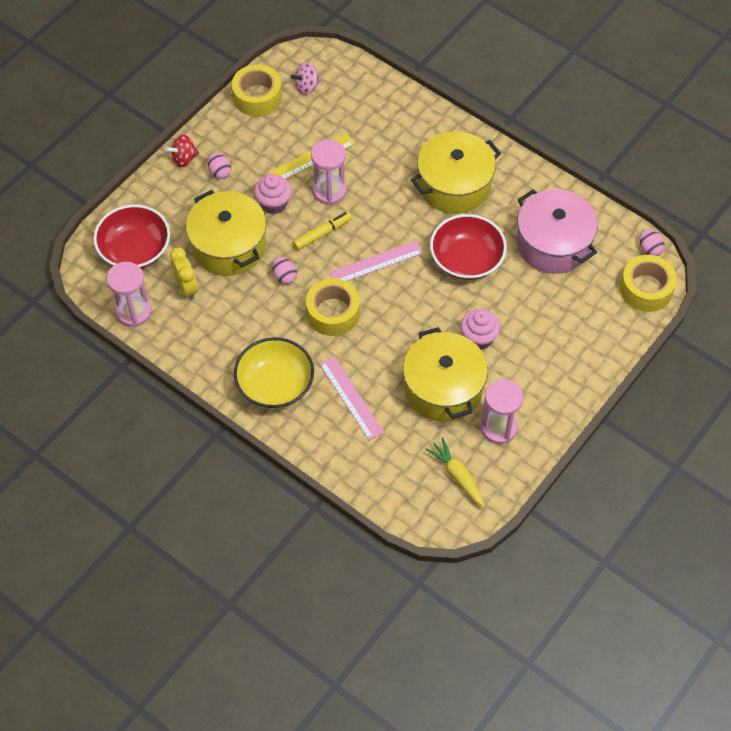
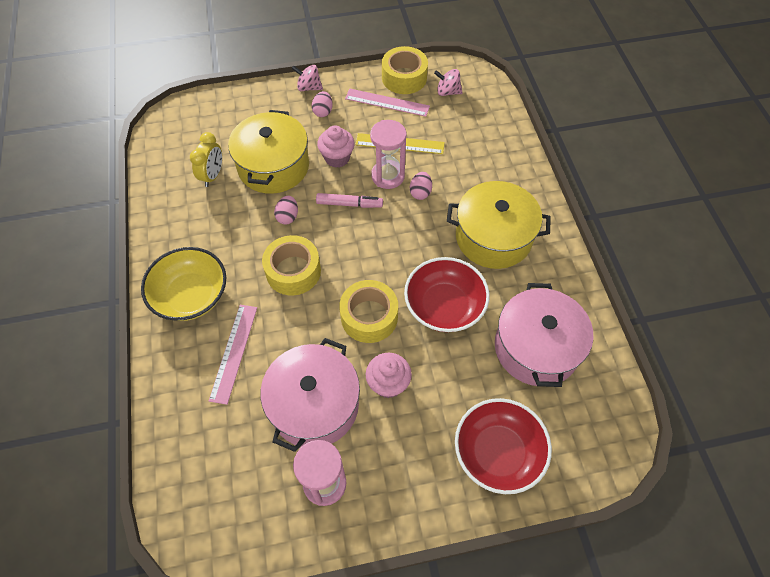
camera: 40 degrees right, 0 degrees up
red bowl [94,205,170,269] -> red bowl moved to [455,398,552,494]
pink hourglass [107,262,151,327] -> none
red spinning top [166,135,199,167] -> pink spinning top [292,65,323,91]
yellow marker [293,211,352,250] -> pink marker [316,193,383,208]
pink ruler [330,241,423,281] -> pink ruler moved to [345,89,430,117]
yellow pot [403,327,488,422] -> pink pot [260,338,360,452]
yellow carrot [425,437,485,508] -> none
yellow tape [620,255,677,312] -> yellow tape moved to [339,280,398,343]
pink egg [639,229,665,256] -> pink egg moved to [410,172,432,200]

